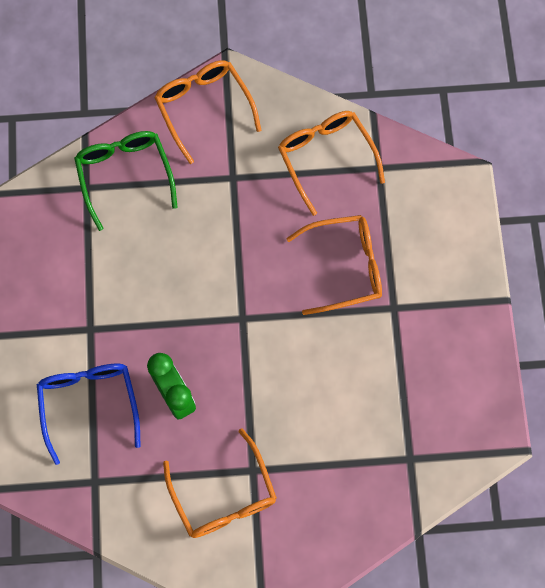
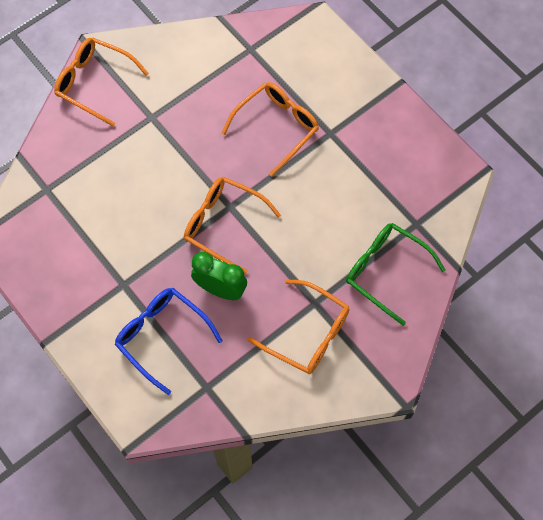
camera: 35 degrees left, 5 degrees down
green glasses [74,131,178,231] -> green glasses moved to [346,223,445,326]
orange glasses [278,111,385,216] -> orange glasses moved to [184,177,281,274]

